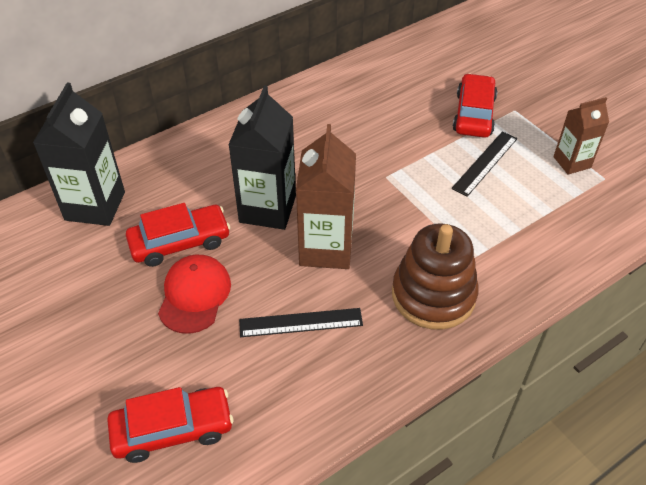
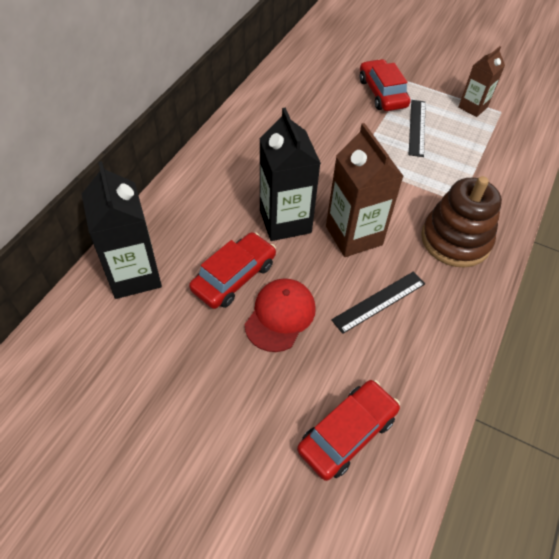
camera: 30 degrees left, 5 degrees up
red cap [158,255,231,334] -> red cap turned 45 degrees clockwise [245,278,316,352]

